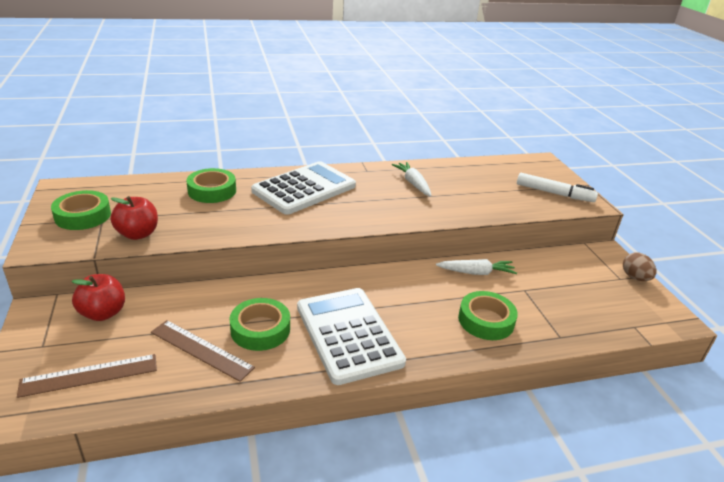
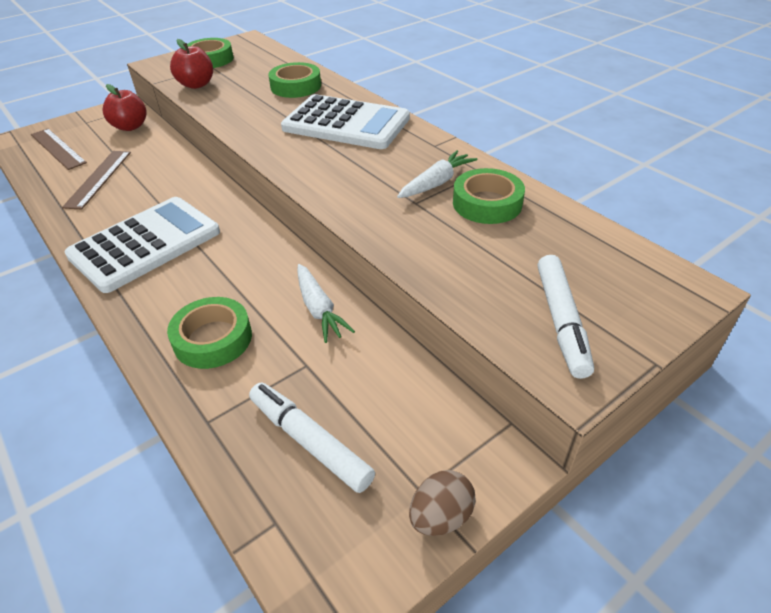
camera: 70 degrees right, 10 degrees up
green tape [229,298,290,351] -> green tape moved to [453,168,525,224]
none -> white marker [249,382,375,493]

